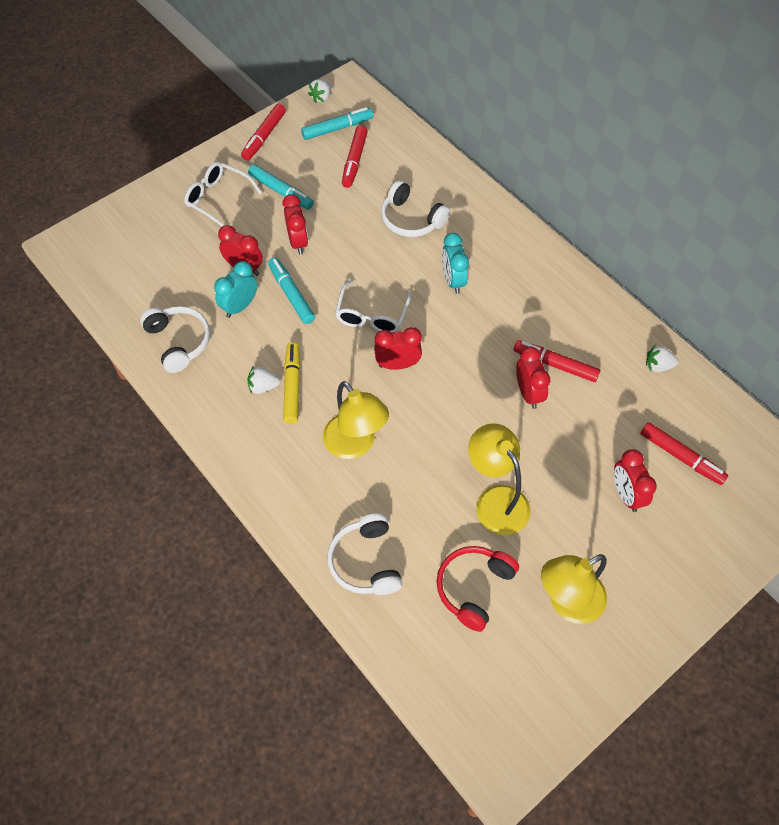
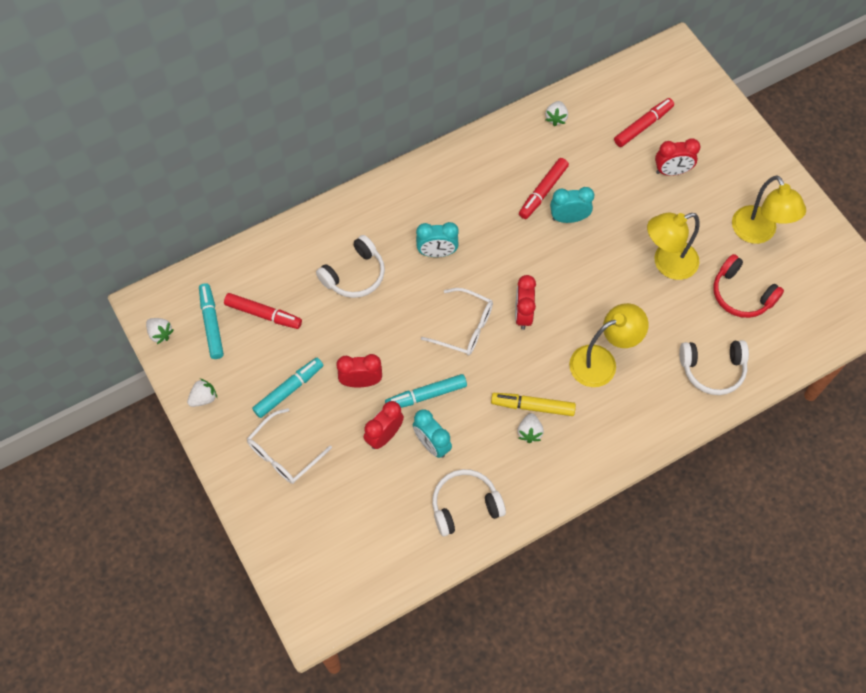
camera: 80 degrees left, 5 degrees up
red marker [241,104,286,161] -> white strawberry [187,379,217,407]
red clock [516,346,550,409] -> turquoise clock [550,187,594,223]

